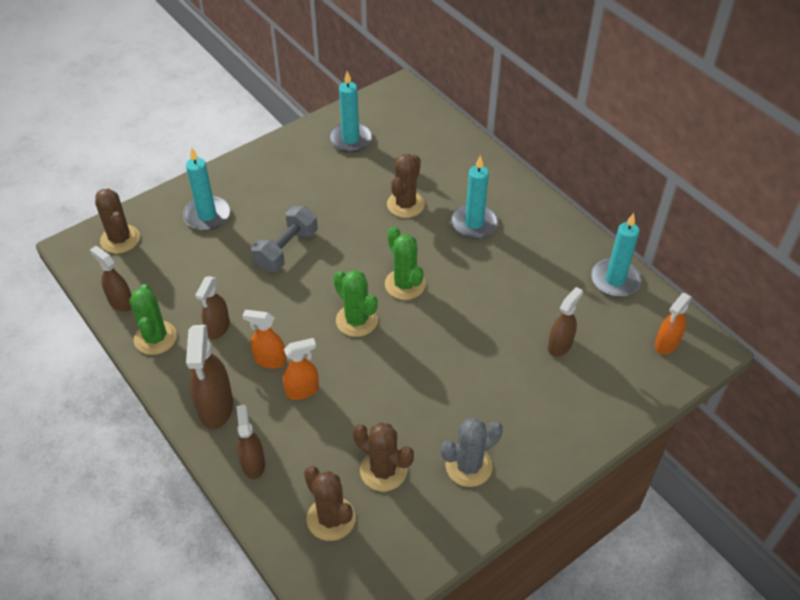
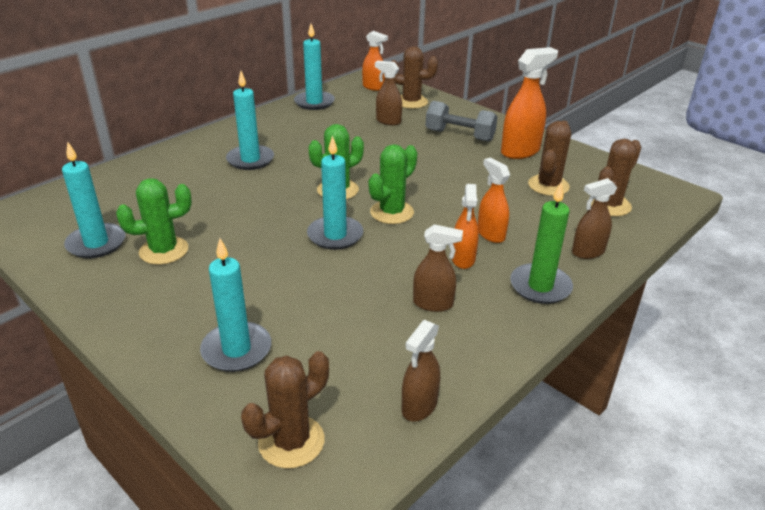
camera: 100 degrees left, 15 degrees down
green cactus [129,284,177,355] -> green cactus moved to [116,178,192,265]
brown spray bottle [186,325,233,429] -> green candle [510,182,573,304]
grey dumbbell [251,206,318,272] -> grey dumbbell moved to [426,101,498,142]
brown cactus [387,154,425,218] -> brown cactus moved to [391,46,438,109]
grey cactus [441,418,503,487] -> orange spray bottle [501,47,558,159]
none -> turquoise candle [307,135,363,250]

